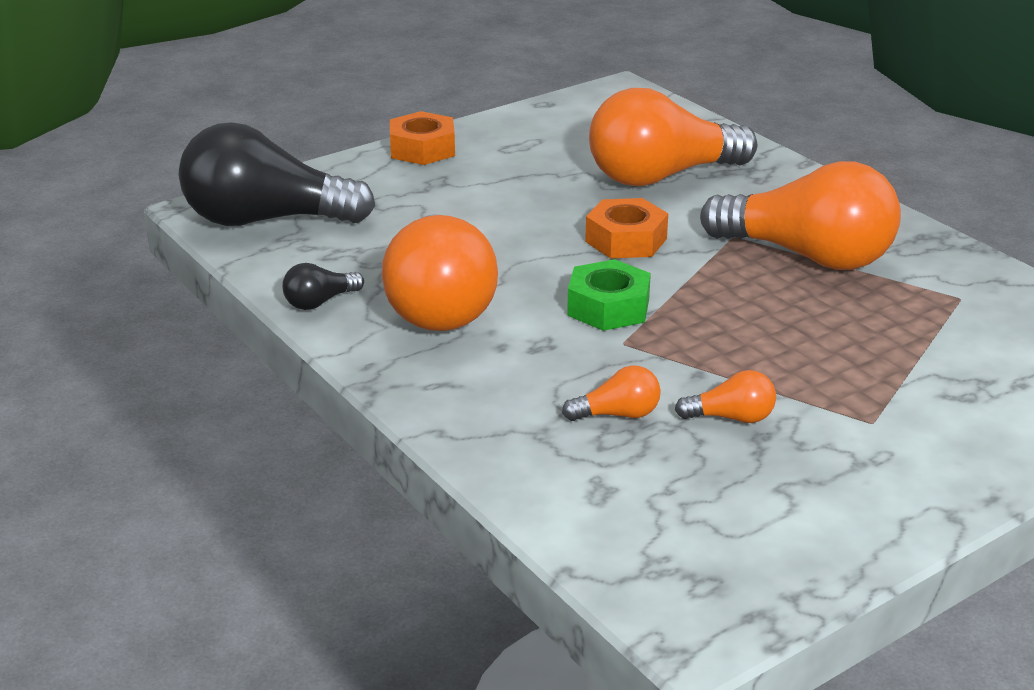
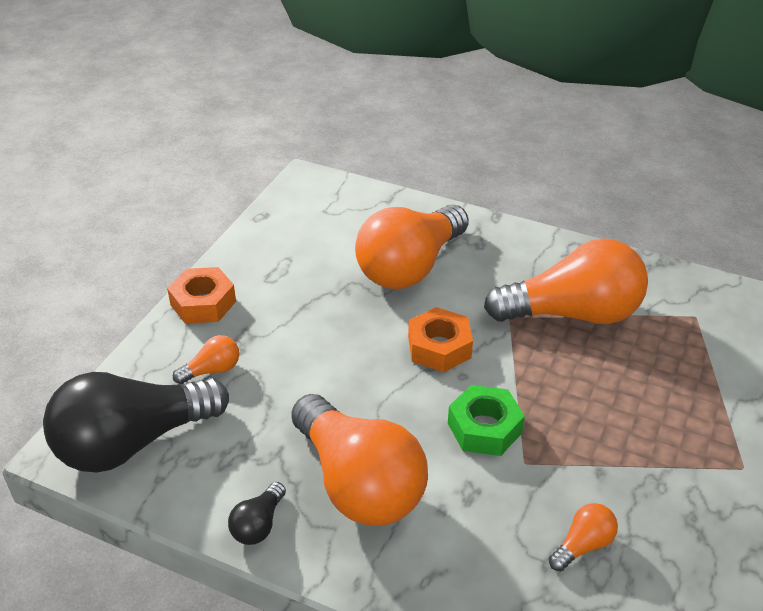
camera: 30 degrees left, 10 degrees up
orange light bulb [675,370,776,423] -> orange light bulb moved to [173,335,239,384]

